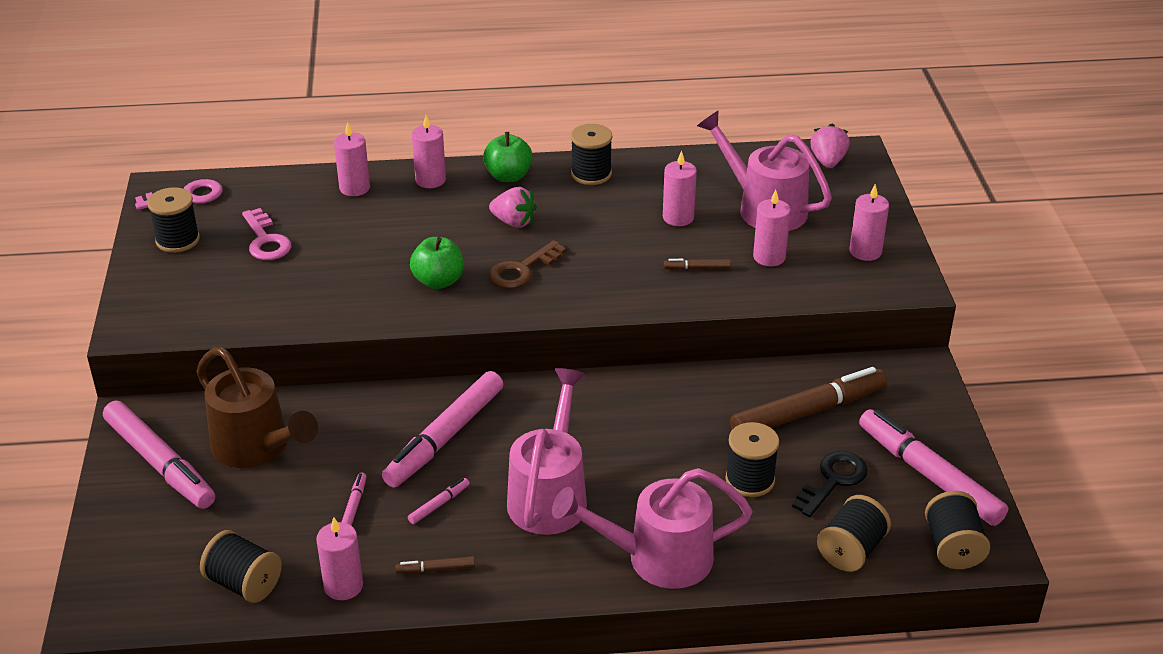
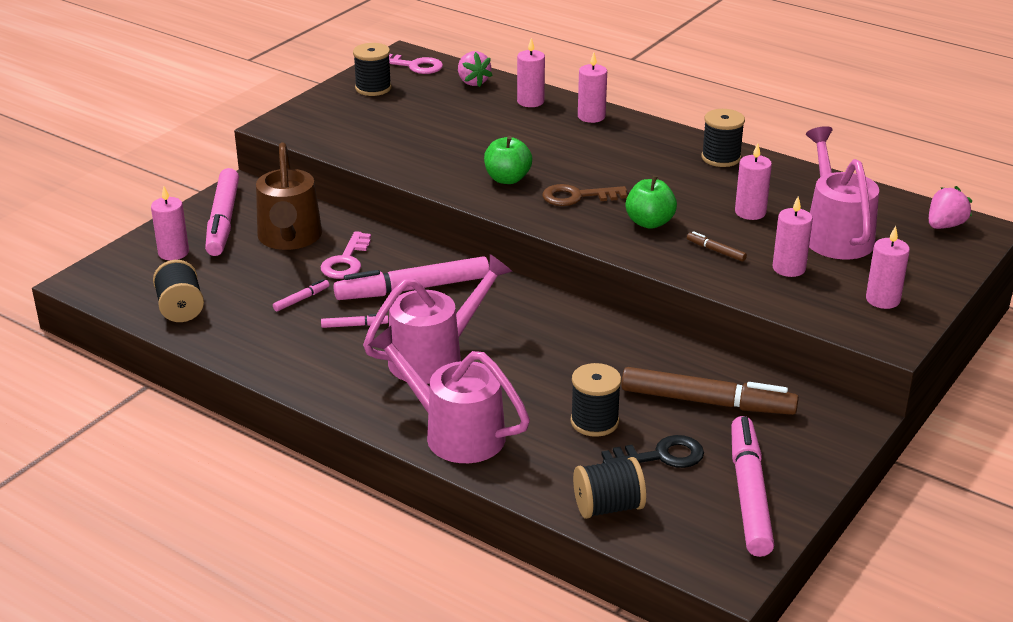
camera: 40 degrees right, 5 degrees down
pink key [242,208,291,260] -> pink key moved to [321,231,371,279]
pink candle [316,517,363,600] -> pink candle moved to [151,186,189,260]
brown marker [395,556,475,574] -> none
green apple [483,132,533,182] -> green apple moved to [626,176,677,229]
pink strawberry [489,187,537,228] -> pink strawberry moved to [458,51,493,87]
black spool [925,491,990,569] -> none

